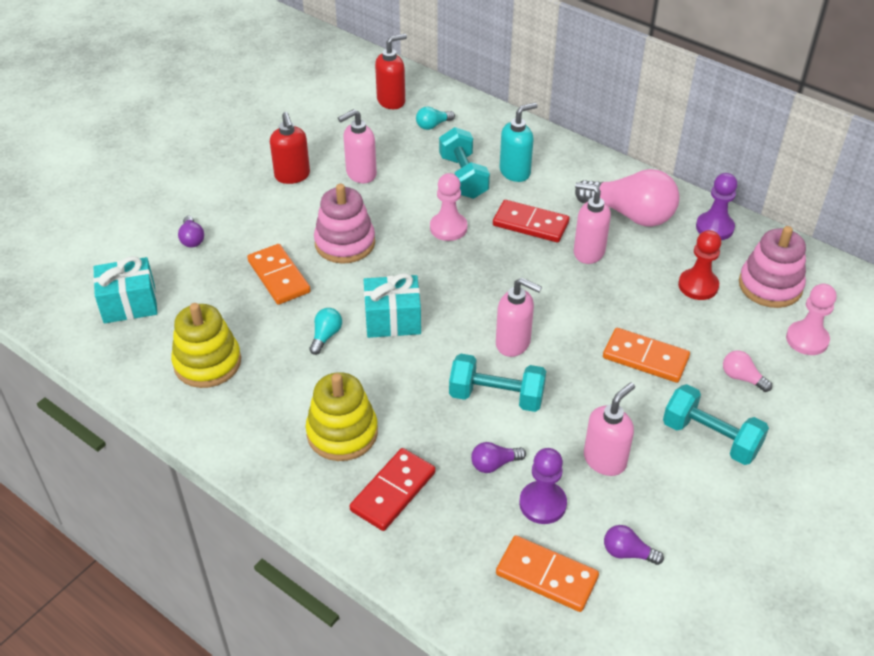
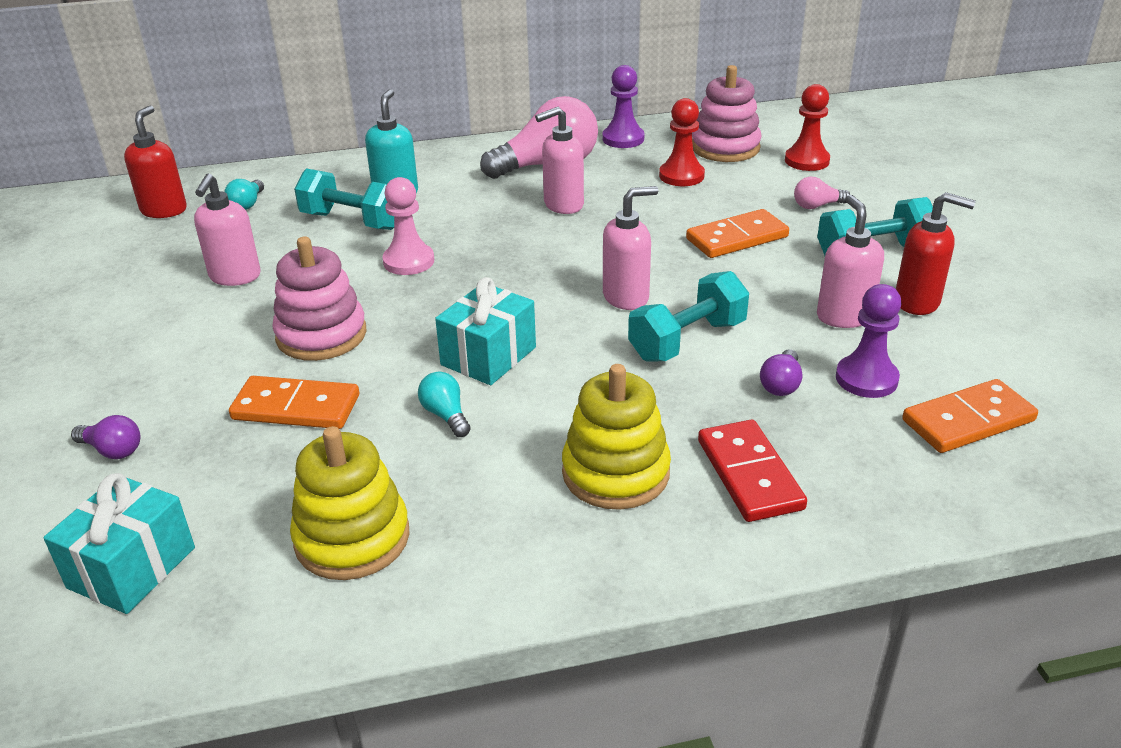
camera: 50 degrees left, 10 degrees down
red soap dispenser [270,112,310,184] -> red soap dispenser moved to [896,192,976,315]
red domino [493,200,570,242] -> none
purple light bulb [604,525,664,565] -> none
pink pawn [786,284,836,355] -> red pawn [785,84,830,171]

